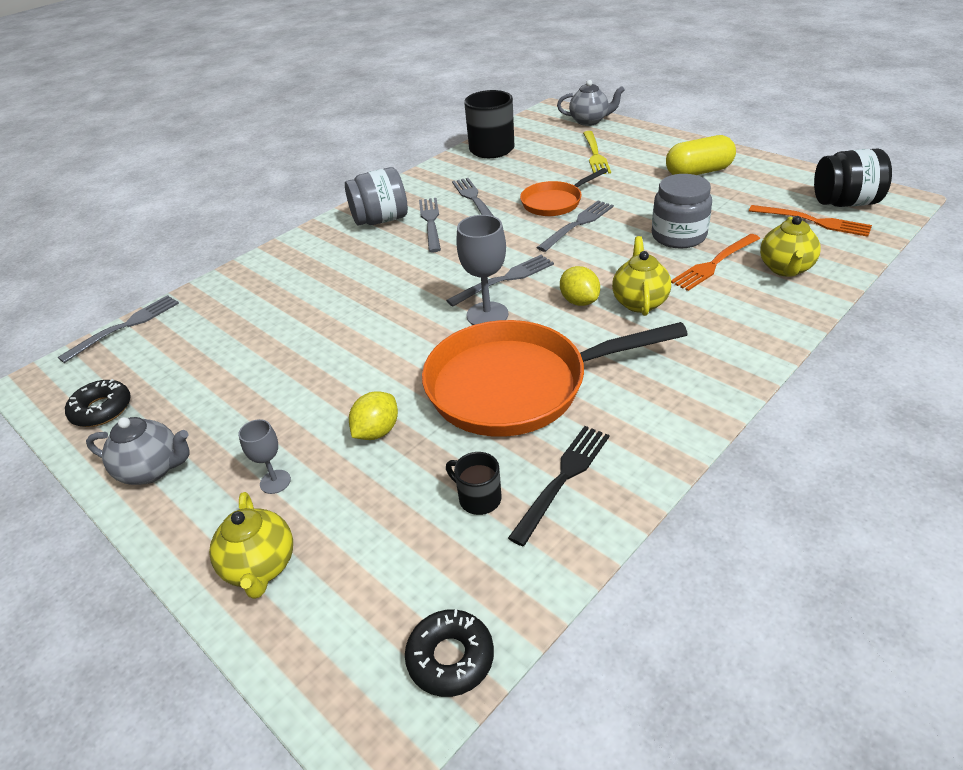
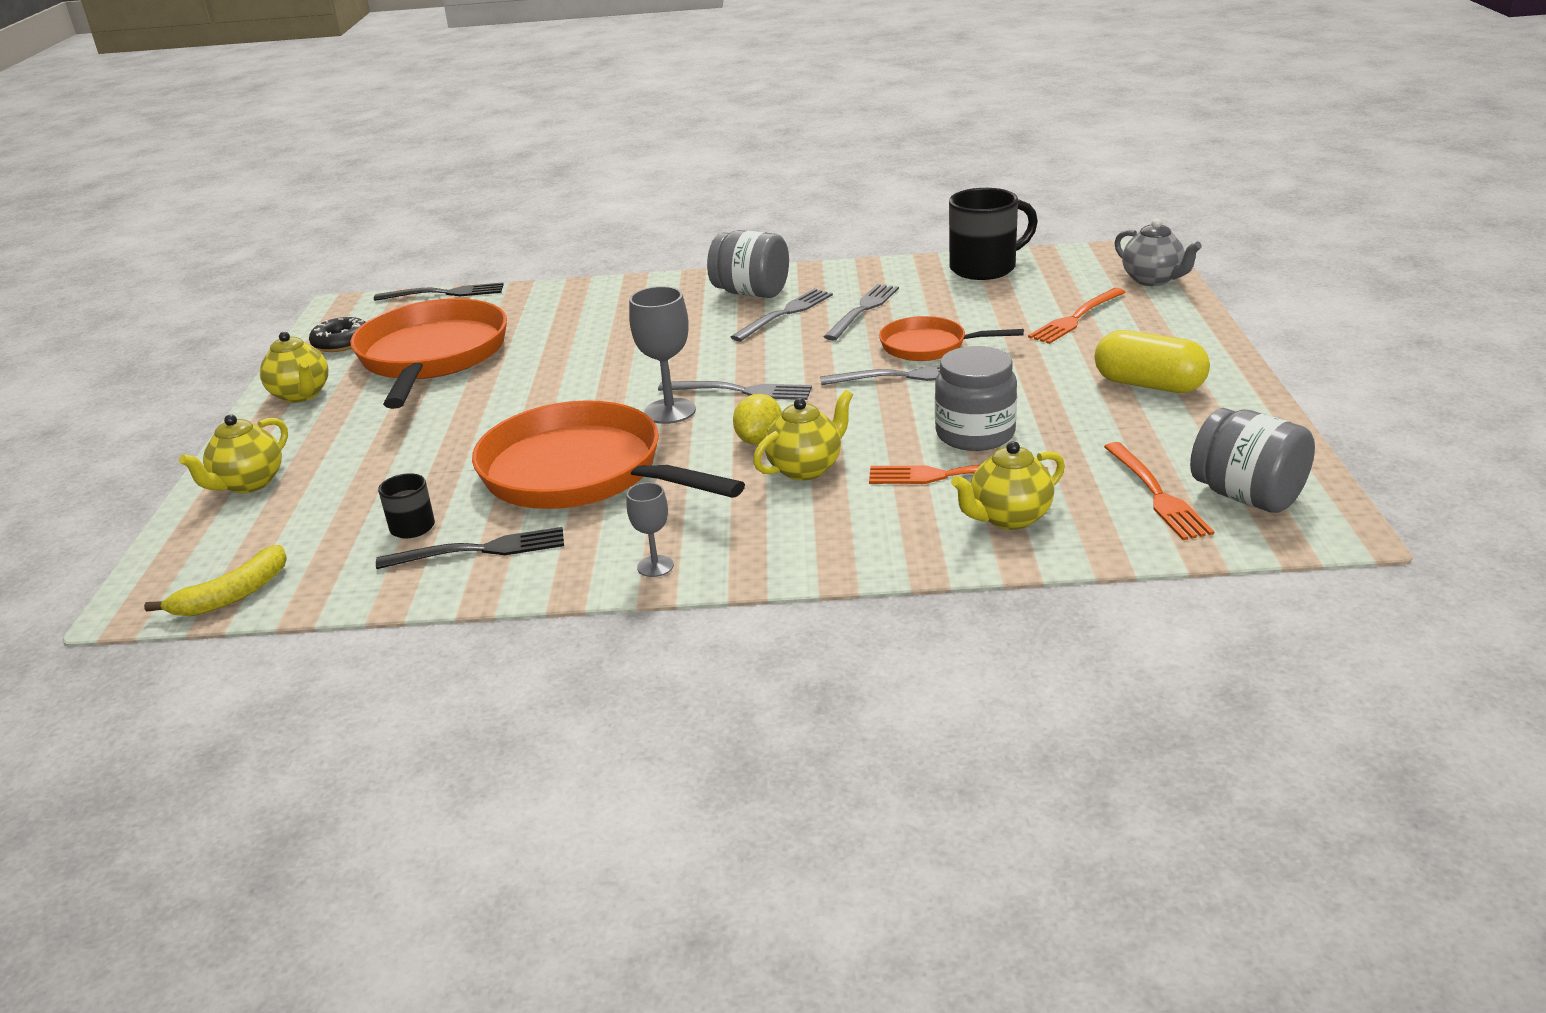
camera: 45 degrees right, 10 degrees down
grey fork [58,295,179,363] -> black fork [374,282,504,301]
grey teapot [86,417,190,485] -> yellow teapot [260,332,328,403]
grey goblet [239,419,291,494] -> grey goblet moved to [627,482,674,577]
yellow lemon [349,391,398,440] -> none
black donut [405,610,494,697] -> yellow banana [144,545,287,616]
yellow fork [583,131,611,174] -> orange fork [1028,288,1125,344]
black jar [814,148,892,207] -> grey jar [1190,408,1315,513]
none -> orange pan [350,298,507,409]

